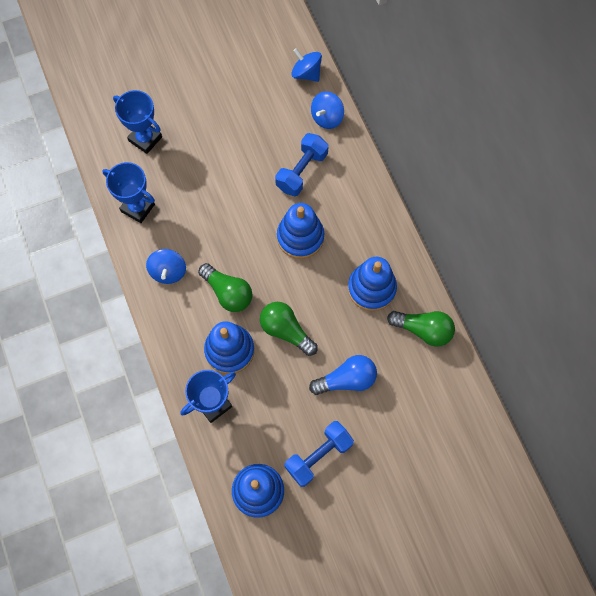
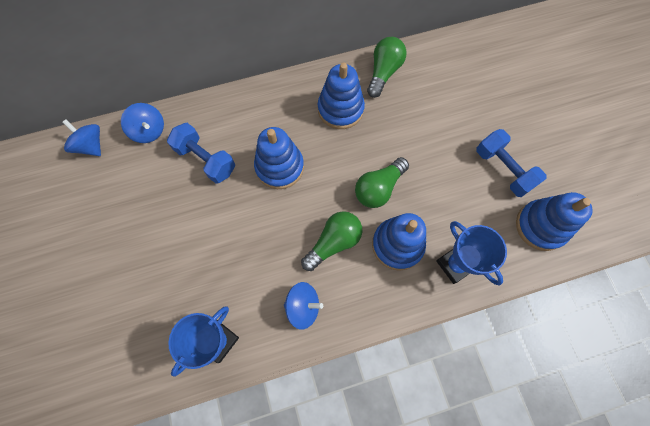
camera: 85 degrees left, 0 degrees up
blue trophy [113,90,162,154] -> none
blue spinning top [291,48,322,82] -> blue spinning top turned 90 degrees clockwise [62,120,101,156]
blue light bulb [309,355,377,395] -> none

